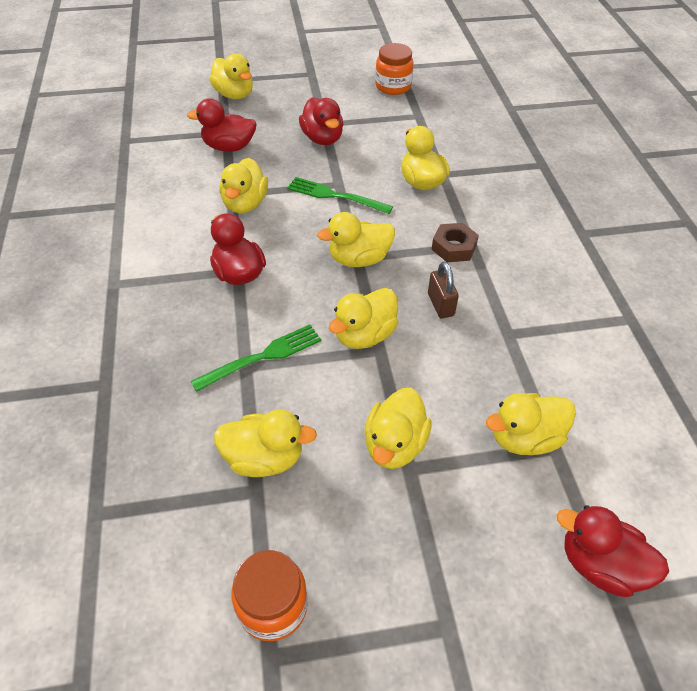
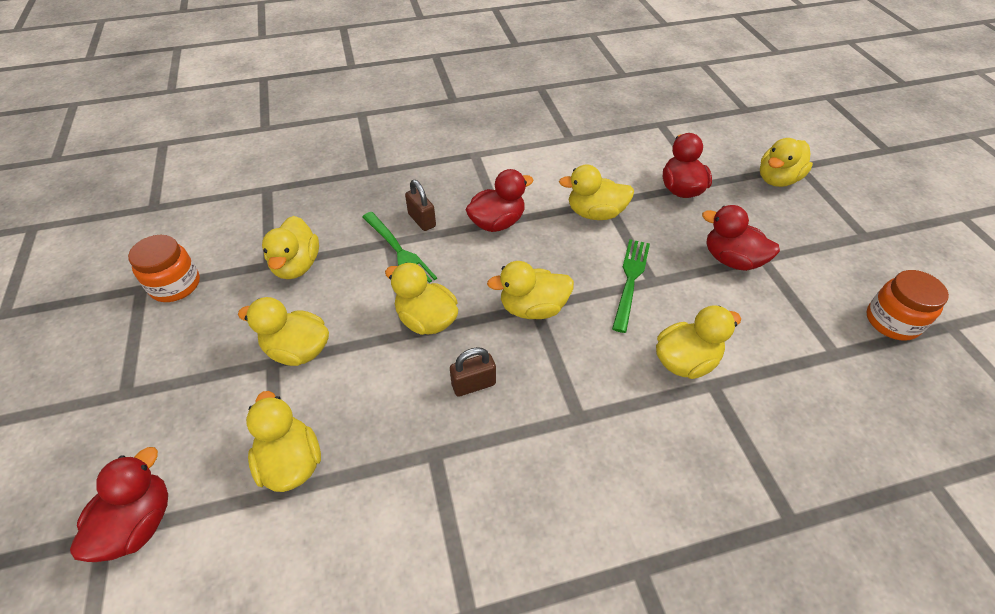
camera: 85 degrees right, 0 degrees up
red duck [299,97,343,145] -> red duck turned 60 degrees clockwise [702,205,780,271]
yellow duck [317,212,395,267] -> yellow duck turned 75 degrees counterclockwise [487,261,574,319]
brown nut [432,223,479,262] -> none
none -> brown padlock [405,180,436,231]

